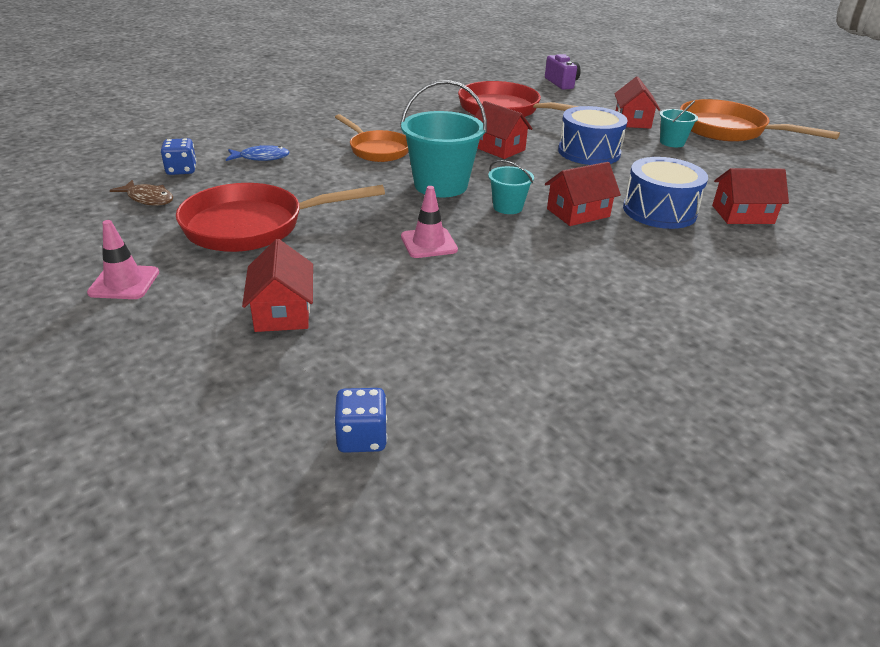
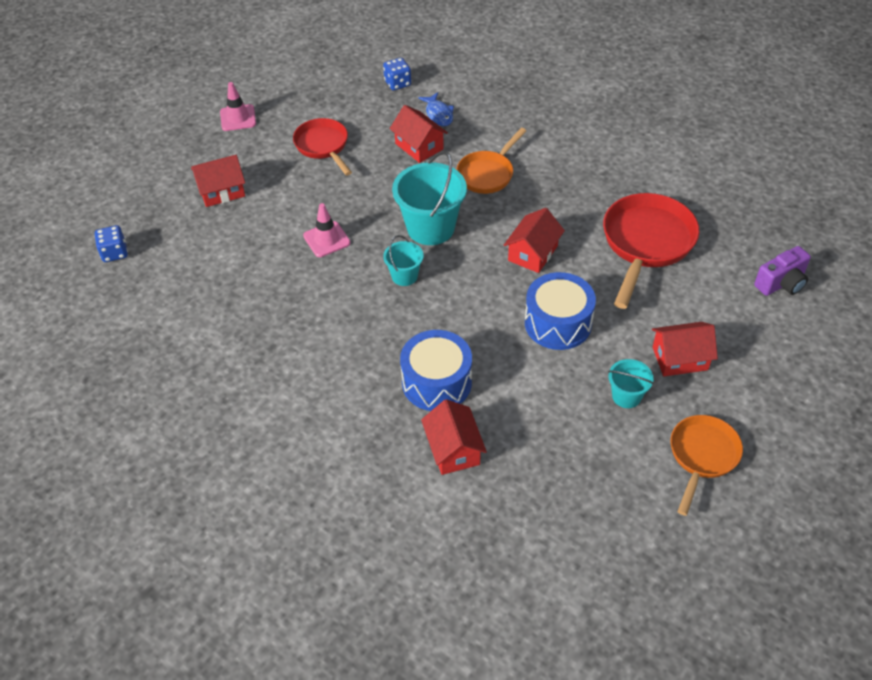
camera: 80 degrees right, 15 degrees up
brown fish [110,180,173,206] -> none
red pan [176,183,385,252] -> red pan [293,118,352,176], size x0.64
red house [545,162,621,226] -> red house moved to [390,105,448,163]
orange pan [680,99,840,142] -> orange pan [671,415,743,516], size x0.64

